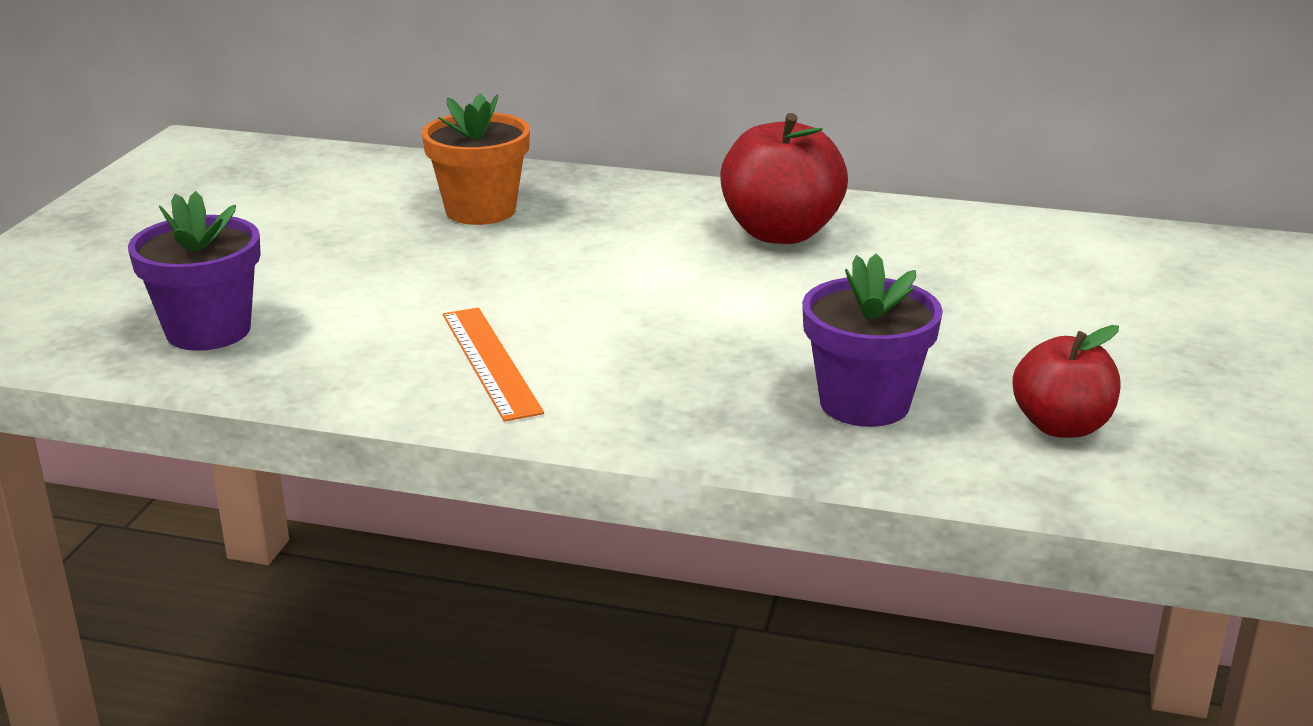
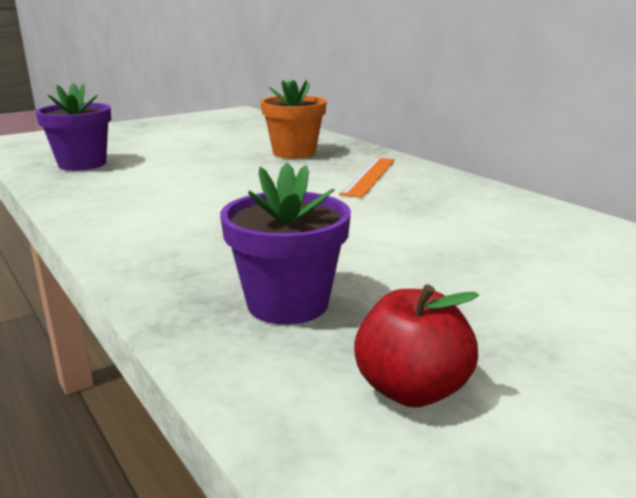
camera: 40 degrees right, 5 degrees down
orange ruler [443,308,544,422] -> orange ruler moved to [339,158,395,198]
red apple [720,113,848,244] -> none

